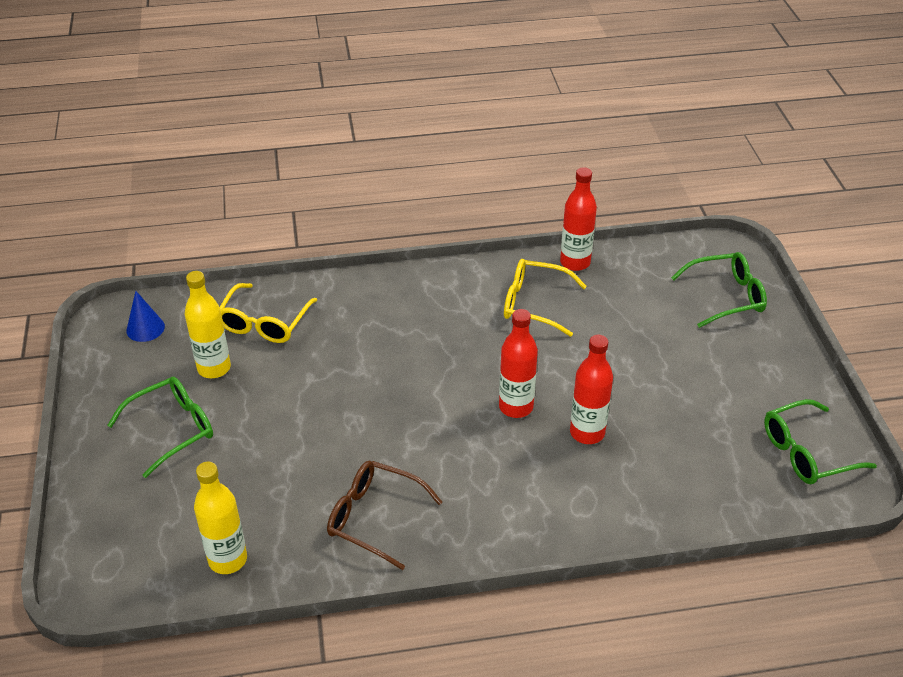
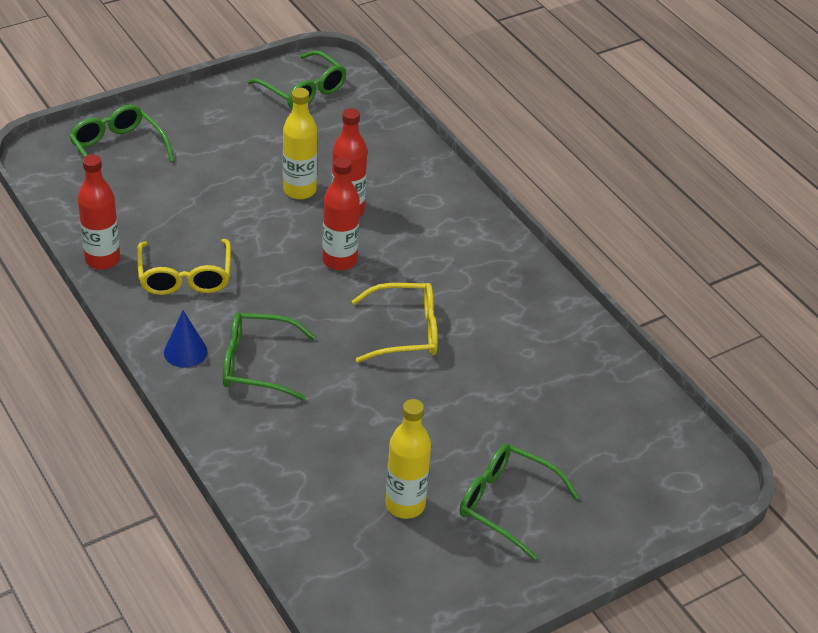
camera: 115 degrees left, 0 degrees up
blue cone [126,291,165,342] -> blue cone moved to [164,311,207,368]
yellow bottle [194,462,247,574] -> yellow bottle moved to [283,88,318,199]
yellow glasses [220,283,317,343] -> yellow glasses moved to [352,283,438,363]
brown glasses [327,461,442,570] -> none
none -> green glasses [223,312,316,401]

